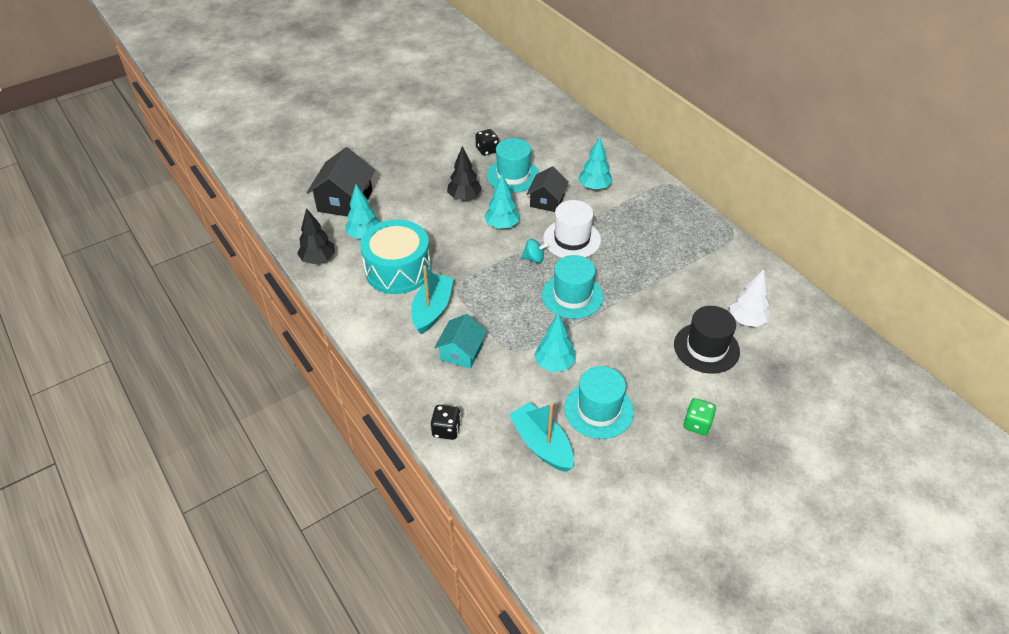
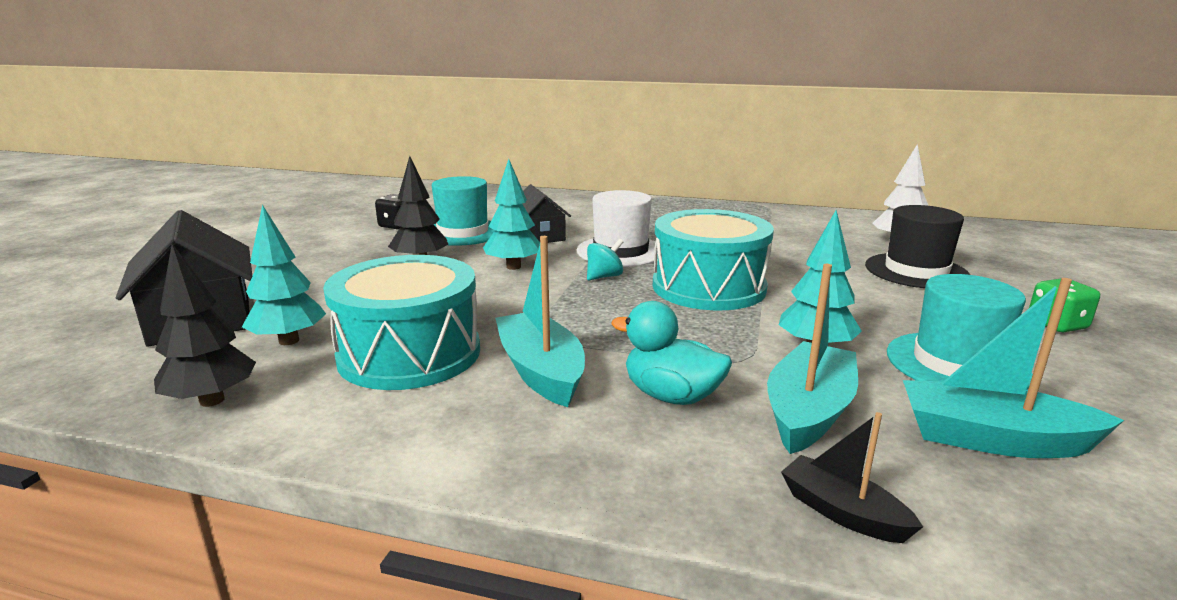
camera: 40 degrees left, 25 degrees down
black dice [431,405,461,440] -> black boat [781,412,923,543]
turquoise house [434,314,487,369] -> turquoise duck [611,301,732,405]
turquoise hat [542,255,603,319] -> turquoise drum [653,209,774,310]
turquoise tree [578,136,612,190] -> none
none -> turquoise boat [767,264,858,454]

